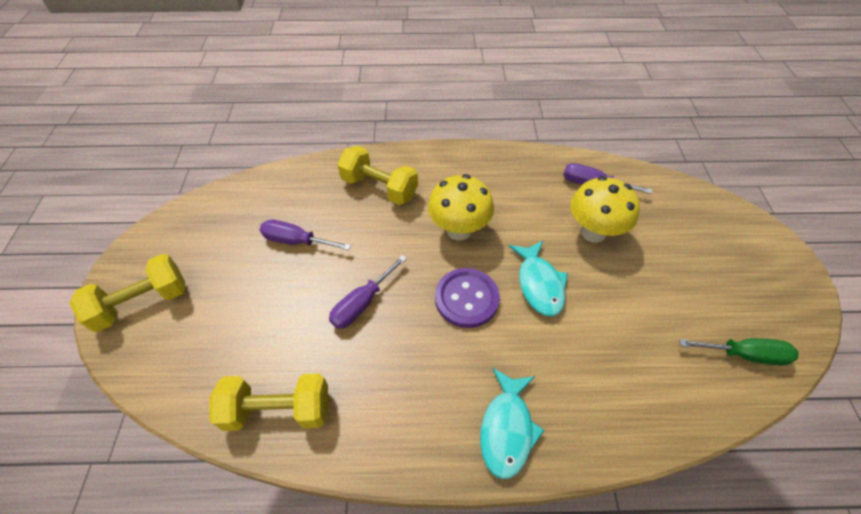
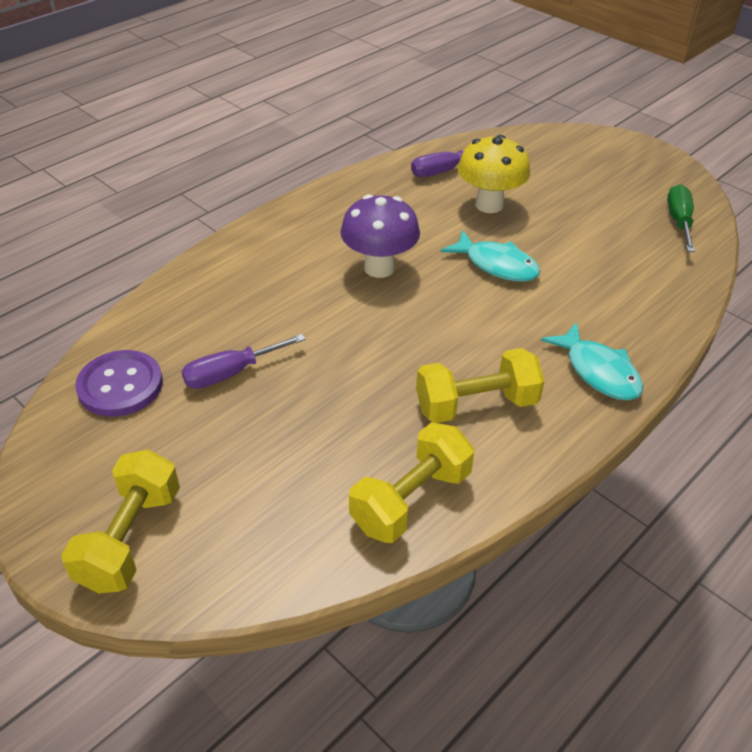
camera: 45 degrees left, 10 degrees down
purple screwdriver [329,255,407,329] -> none
yellow dumbbell [337,146,418,205] -> yellow dumbbell moved to [416,348,545,423]
yellow mushroom [428,174,494,240] -> purple mushroom [340,194,420,278]
purple button [435,268,500,328] -> purple button moved to [75,350,163,417]
green screwdriver [679,338,798,366] -> green screwdriver turned 45 degrees counterclockwise [667,184,695,252]

